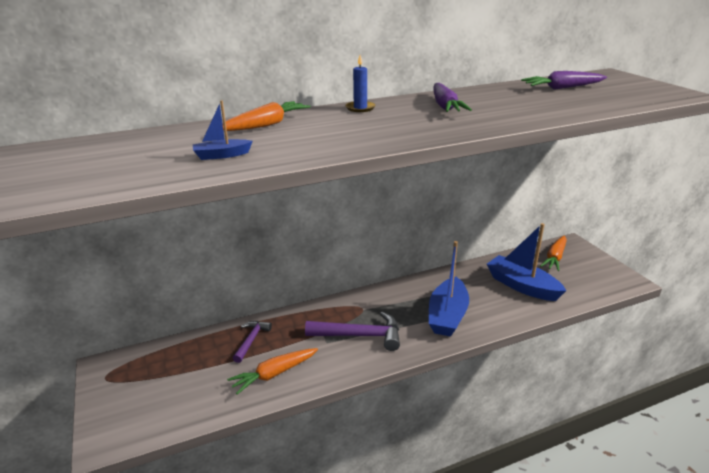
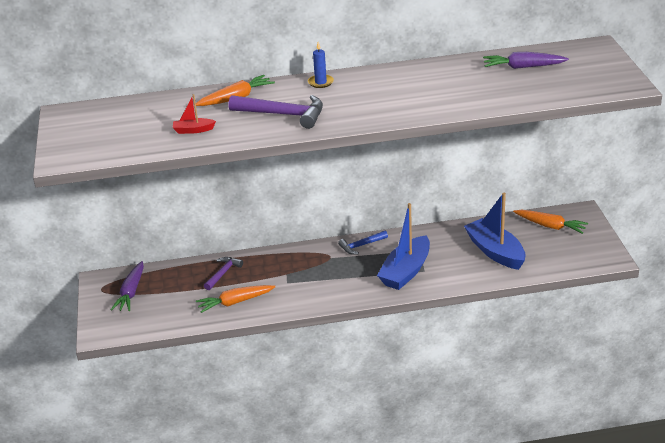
camera: 15 degrees right, 5 degrees up
blue boat [193,100,253,160] -> red boat [173,94,216,134]
purple hammer [305,312,400,351] -> purple hammer moved to [229,95,323,129]
purple carrot [433,83,472,112] -> purple carrot moved to [111,261,144,311]
orange carrot [540,236,567,271] -> orange carrot turned 105 degrees counterclockwise [513,210,588,234]
none -> blue hammer [338,231,388,255]

